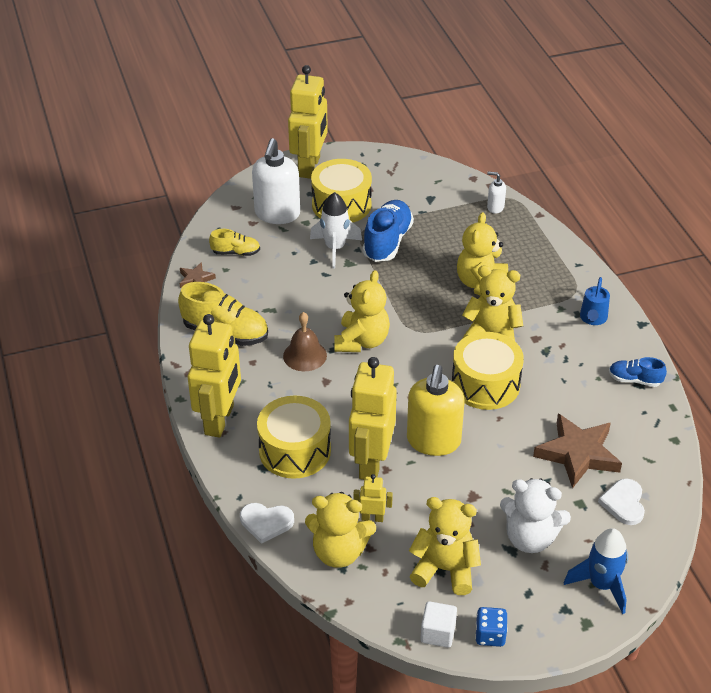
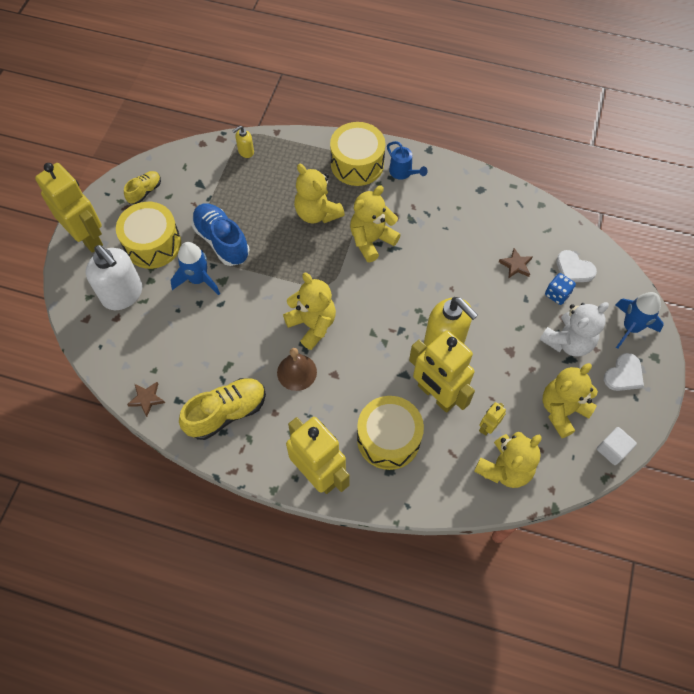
camera: 55 degrees left, 20 degrees up
yellow shoe [209,229,260,256] -> yellow shoe moved to [124,171,161,204]
white heart [240,503,294,544] -> white heart moved to [604,353,644,391]
white rocket [310,192,362,269] -> blue rocket [170,242,220,295]
yellow drum [452,332,524,410] -> yellow drum moved to [330,122,385,186]
blue dice [475,607,508,647] -> blue dice moved to [545,273,576,305]
white soap dispenser [487,172,506,213] -> yellow soap dispenser [232,126,254,158]
brown star [533,414,622,489] -> brown star [499,248,532,279], size x0.49
blue shoe [609,357,667,387] -> none

